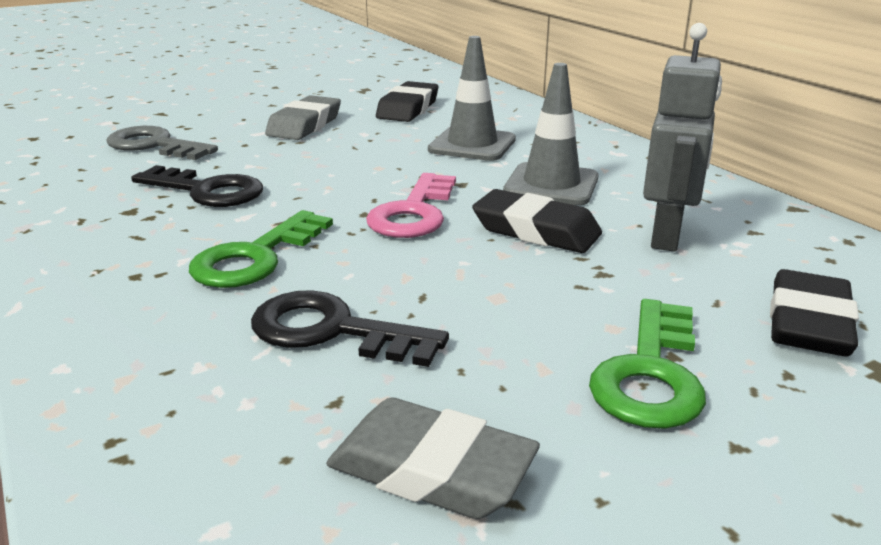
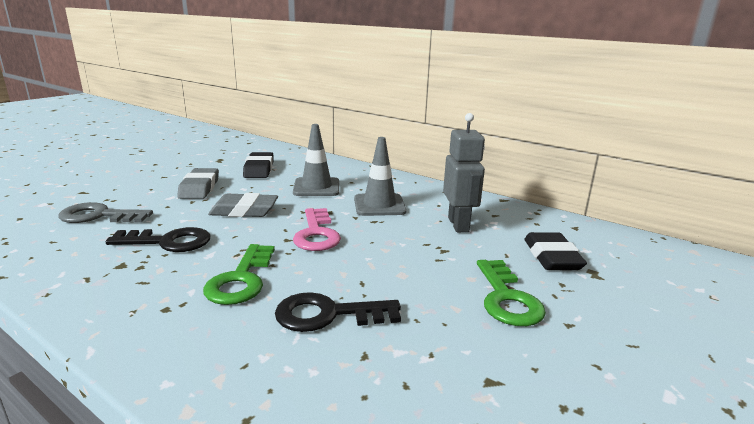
camera: 25 degrees left, 5 degrees down
grey eraser [326,397,540,519] -> grey eraser moved to [208,193,278,217]
black eraser [472,189,602,253] -> none

